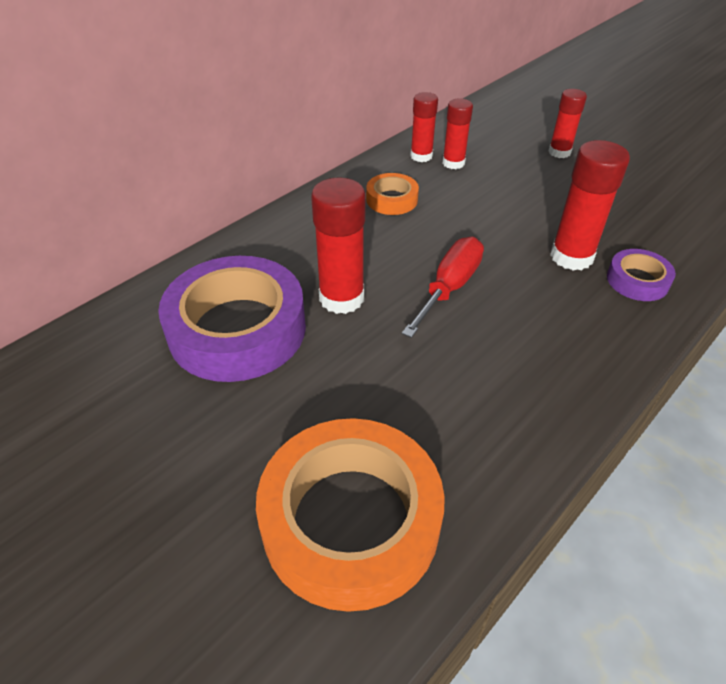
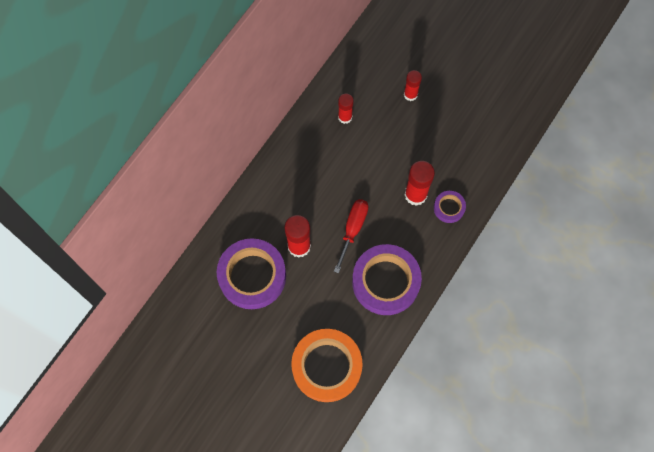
camera: 10 degrees left, 25 degrees up
orange tape [366,173,419,215] -> none
red glue stick [410,92,438,162] -> none
none -> purple tape [352,244,422,315]

